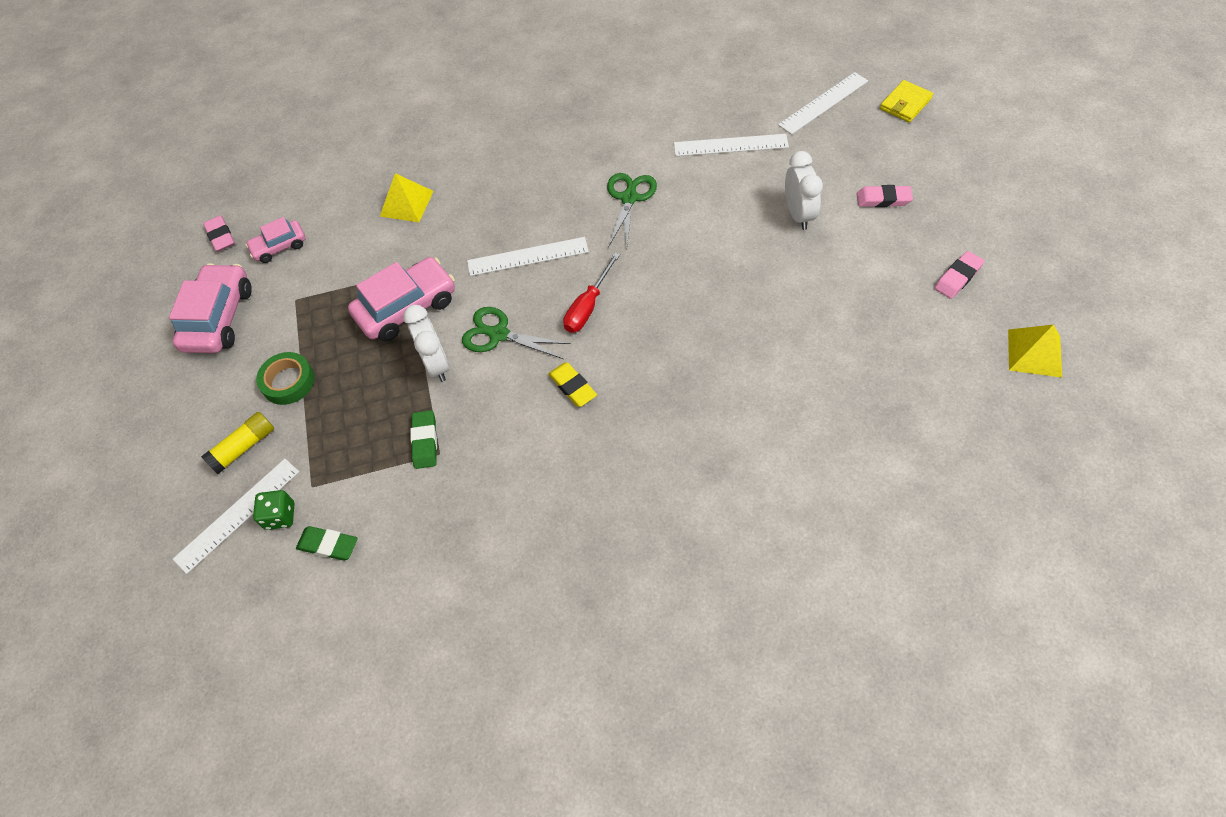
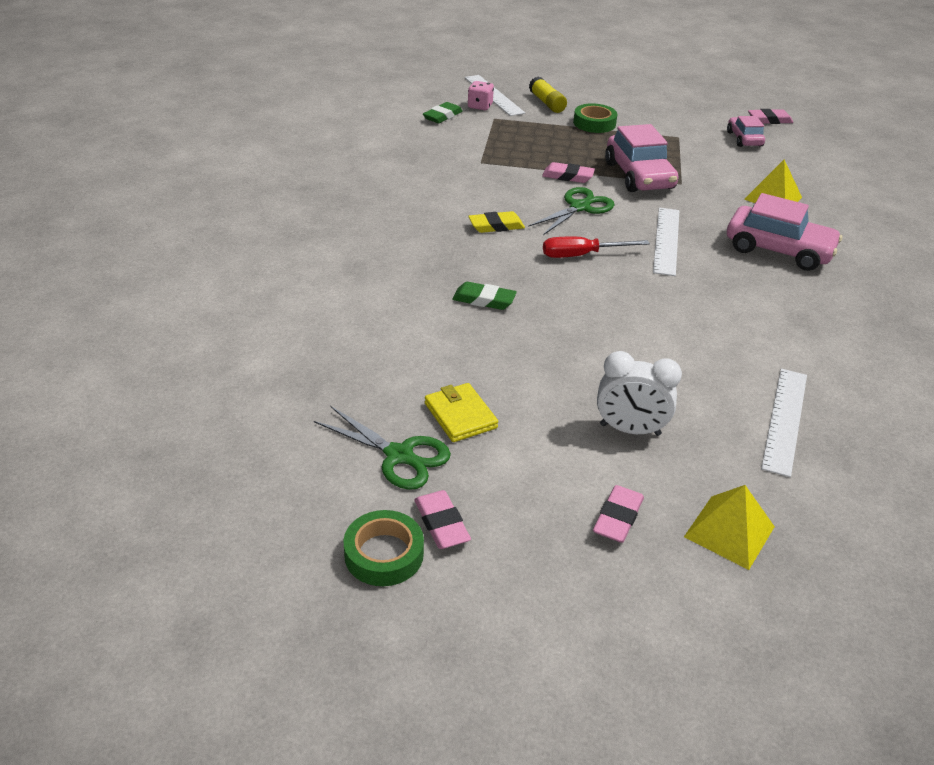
camera: 105 degrees right, 20 degrees down
pink car [169,263,252,353] -> pink car moved to [727,193,842,271]
green dice [253,490,294,530] -> pink dice [468,81,494,110]
white clock [403,305,449,382] -> pink eraser [542,162,595,183]
green eraser [410,410,437,469] -> green eraser moved to [452,282,517,310]
red screwdriver [563,253,620,333] -> red screwdriver turned 60 degrees counterclockwise [543,236,650,258]
green scissors [607,173,657,247] -> green scissors moved to [314,406,451,490]
white ruler [778,72,868,135] -> none
yellow wallet [880,80,933,122] -> yellow wallet moved to [425,383,498,442]
yellow pyramid [1008,324,1062,378] -> yellow pyramid moved to [684,485,775,570]
none -> green tape [343,510,424,586]

